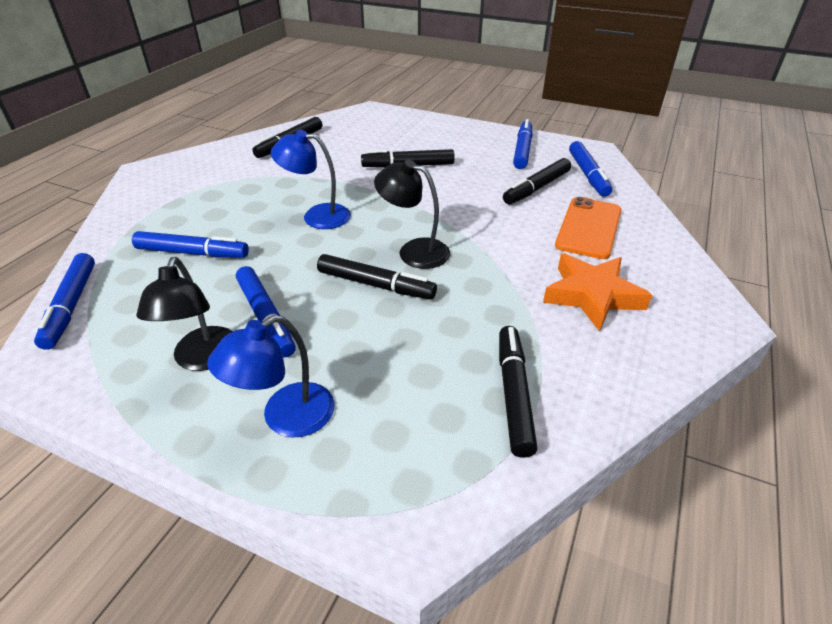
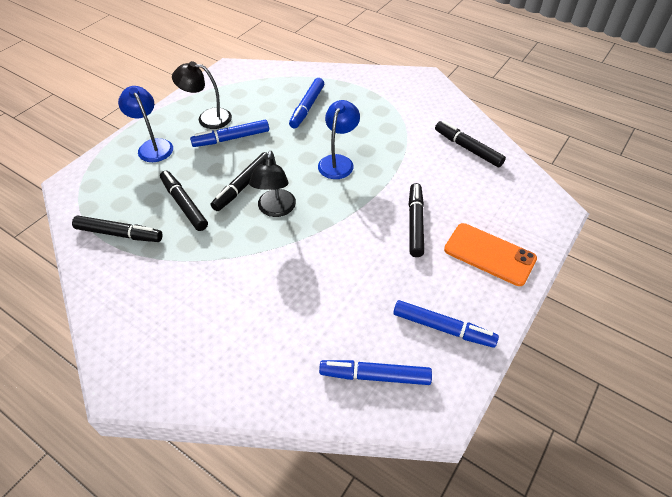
camera: 100 degrees right, 10 degrees up
blue marker [34,253,95,350] -> none
black lamp [374,159,450,269] -> black lamp turned 150 degrees clockwise [249,151,296,217]
black marker [503,158,571,204] -> black marker moved to [160,170,208,231]
orange star [543,254,652,332] -> none
orange phone [555,197,622,259] -> orange phone moved to [444,223,537,286]

